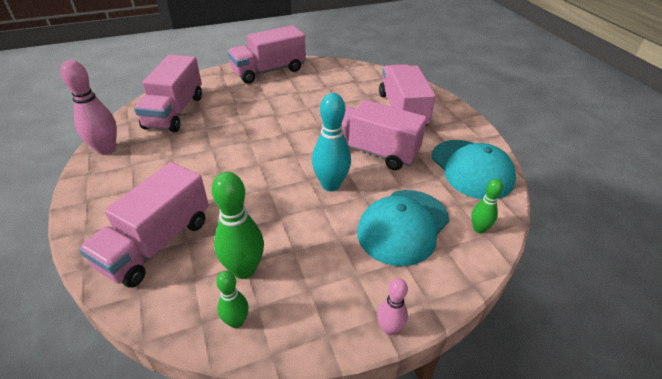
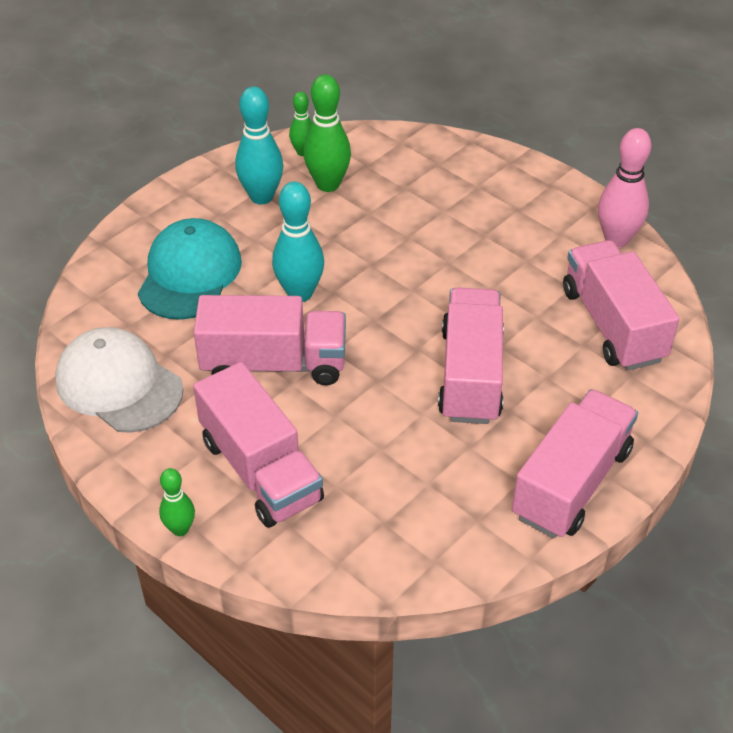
camera: 155 degrees right, 5 degrees up
pink truck [79,162,209,288] -> pink truck moved to [438,287,504,424]
pink bowling pin [377,278,408,335] -> none
turquoise cap [432,140,516,199] -> white cap [55,327,184,433]
green bowling pin [471,179,503,233] -> green bowling pin moved to [159,468,195,536]
none -> turquoise bowling pin [235,86,283,204]

